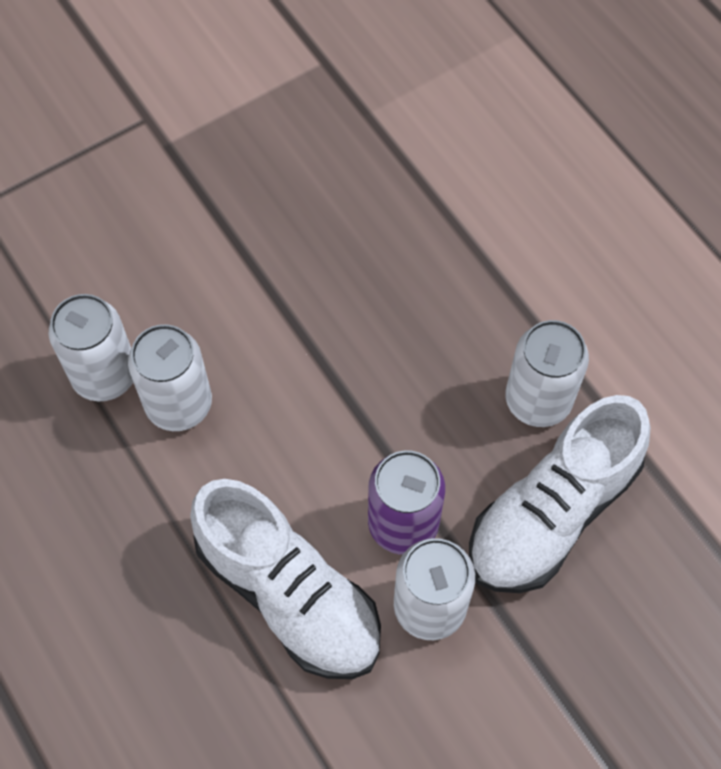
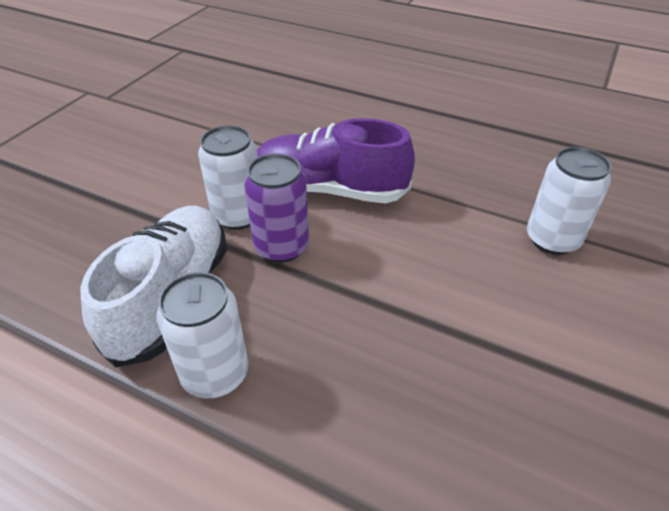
camera: 150 degrees right, 20 degrees down
white can [128,324,212,431] -> none
white shoe [190,479,381,679] -> purple shoe [257,118,415,203]

